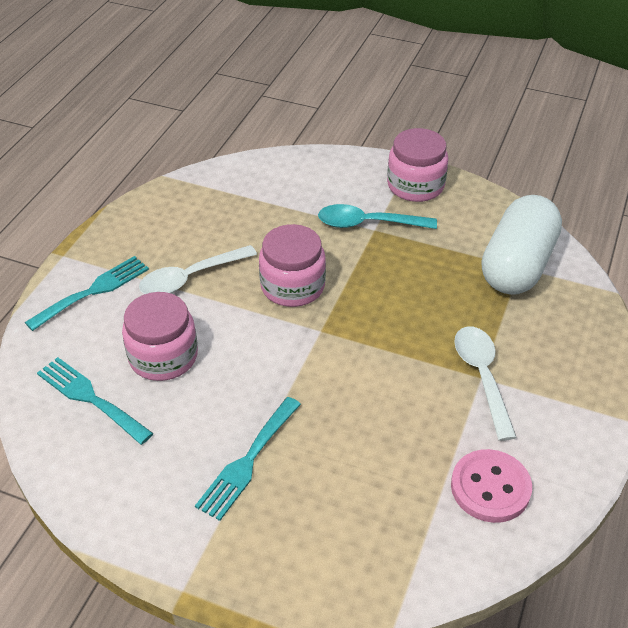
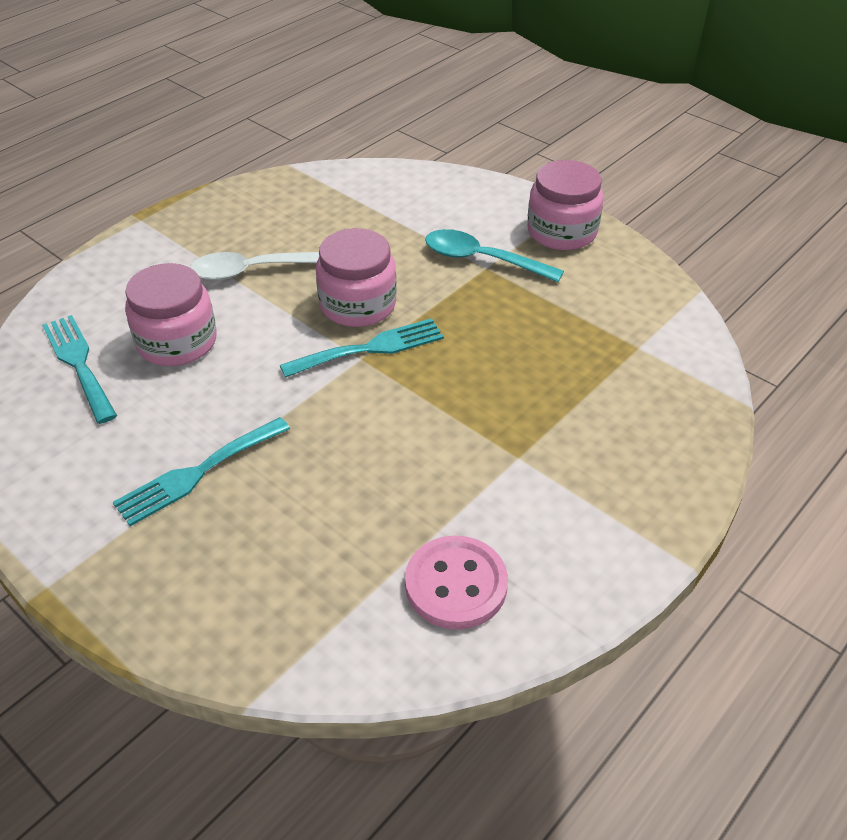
camera: 20 degrees right, 0 degrees up
turquoise fork [25,256,149,331] -> turquoise fork moved to [280,318,444,378]
white spoon [454,326,517,441] -> none
white capsule [482,195,562,295] -> none

